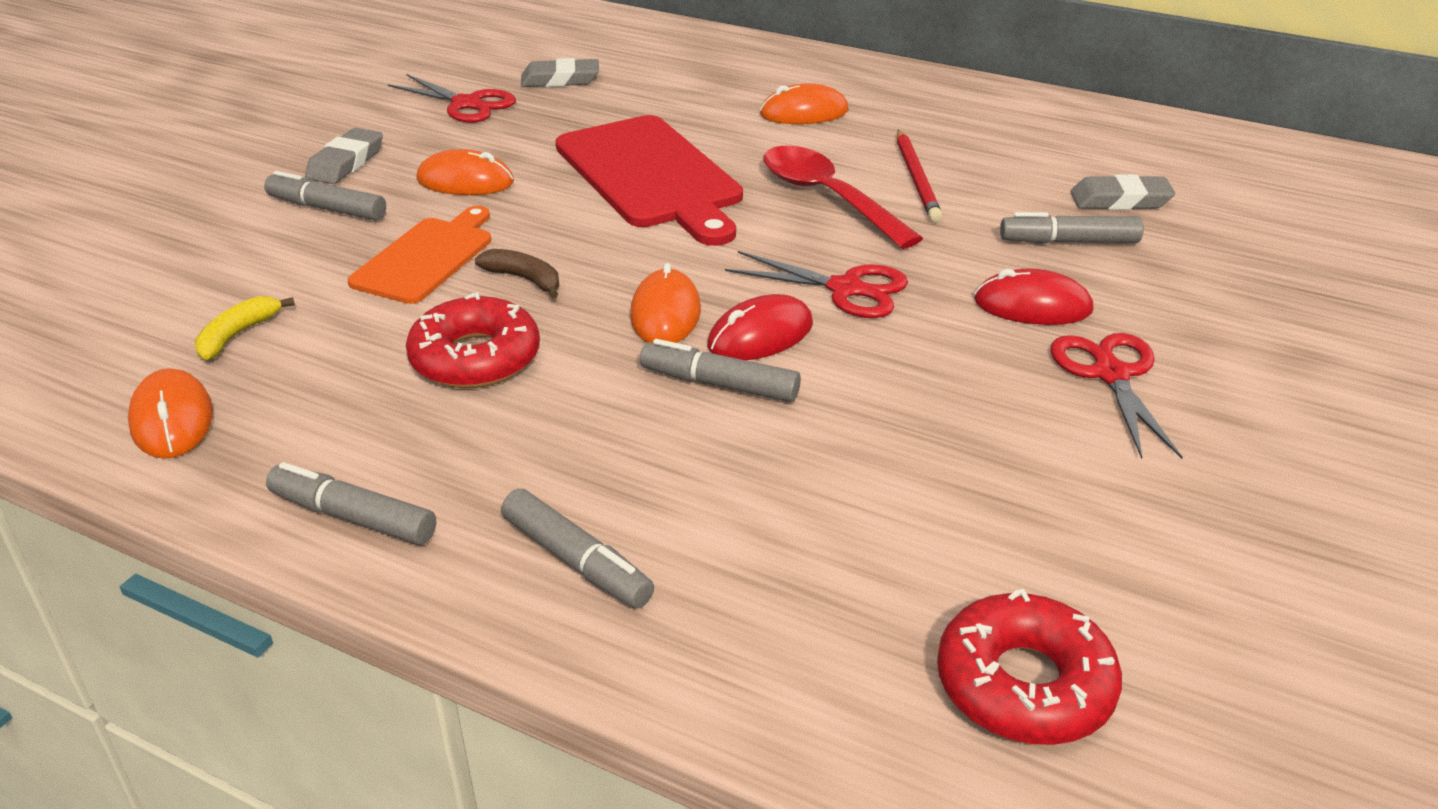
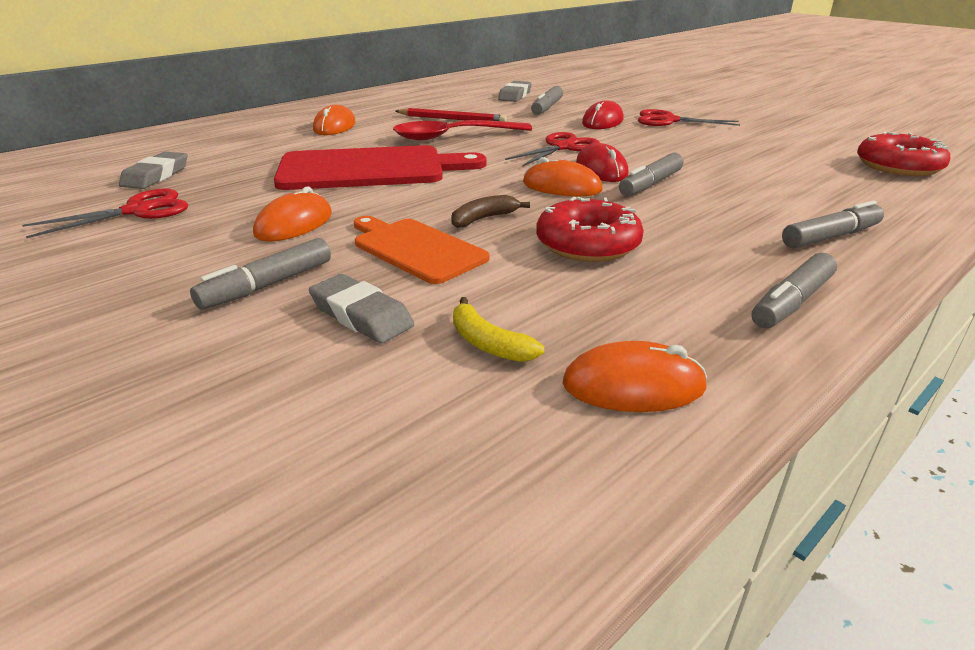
camera: 70 degrees left, 5 degrees down
grey eraser [305,128,383,184] -> grey eraser moved to [309,274,414,343]

